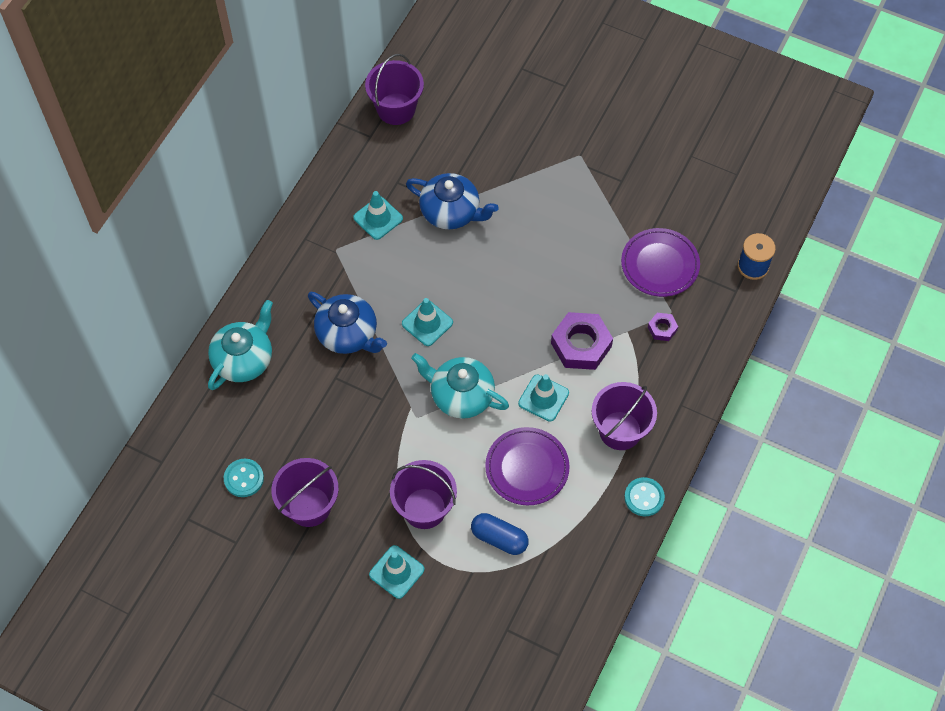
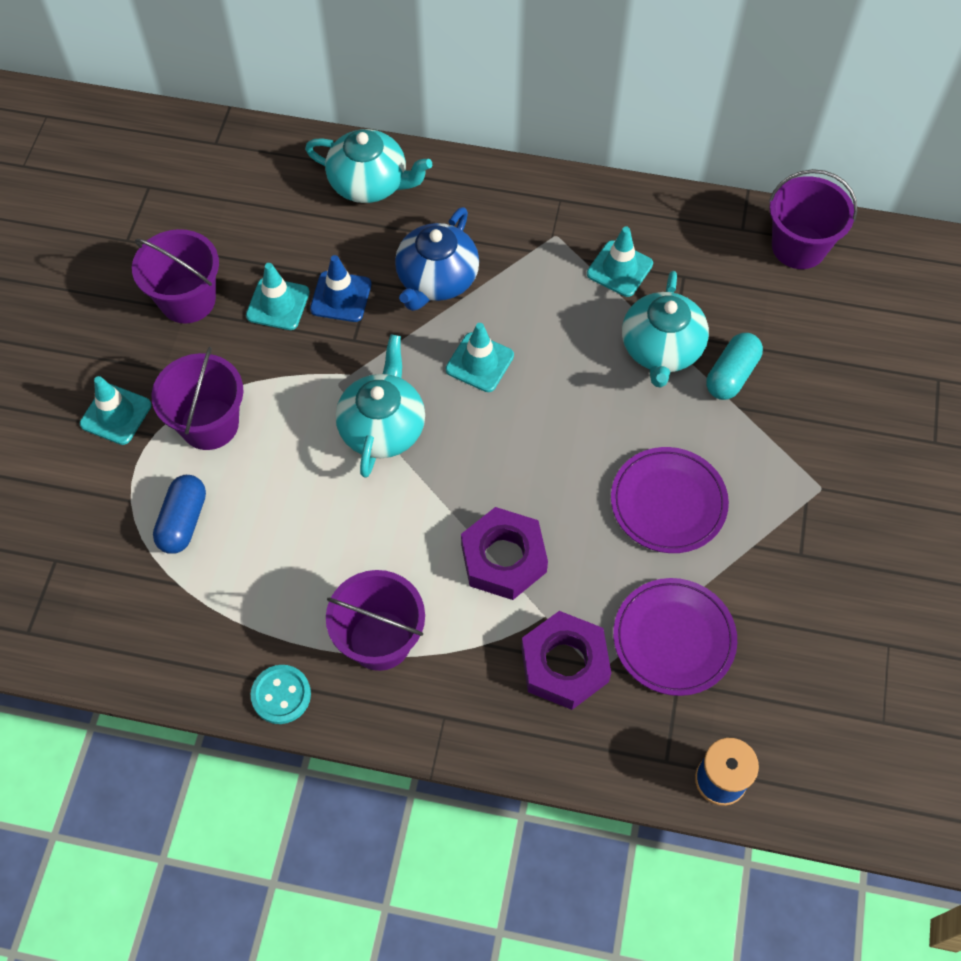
camera: 75 degrees right, 0 degrees up
turquoise button [224,459,264,497] -> none
blue teapot [406,173,499,229] -> turquoise teapot [622,271,709,387]
purple plate [485,427,570,505] -> purple plate moved to [611,447,729,553]
turquoise traffic cone [518,374,569,422] -> turquoise traffic cone moved to [246,263,310,330]
purple nut [648,313,678,341] -> purple nut [521,611,611,710], size x2.04
none -> blue traffic cone [310,255,371,322]
none -> turquoise capsule [706,333,763,400]

